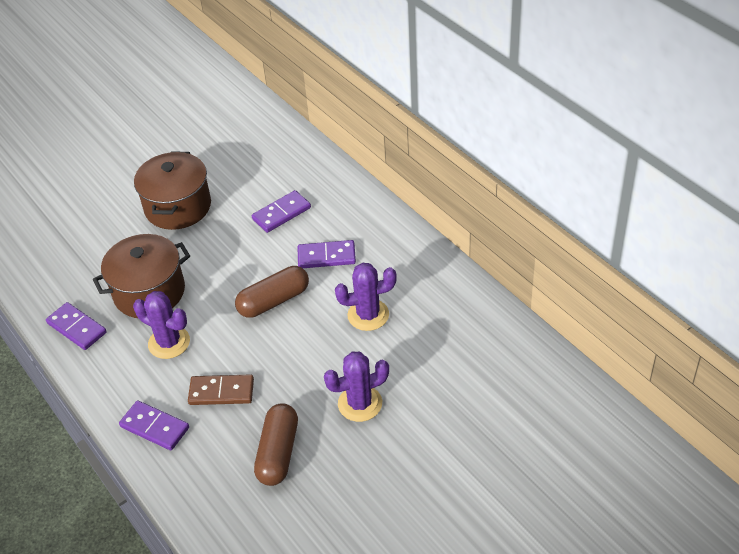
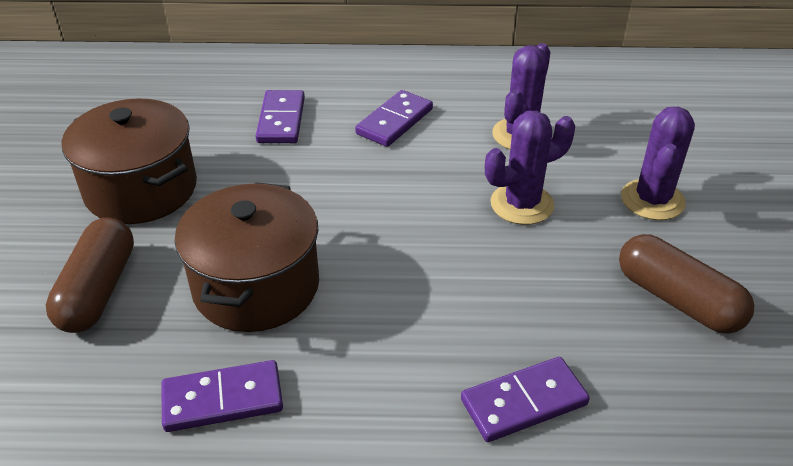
camera: 55 degrees left, 5 degrees down
purple cactus [133,291,190,359] -> purple cactus moved to [485,111,575,225]
brown domino [188,374,254,405] -> none
brown capsule [235,266,309,318] -> brown capsule moved to [46,217,134,333]

